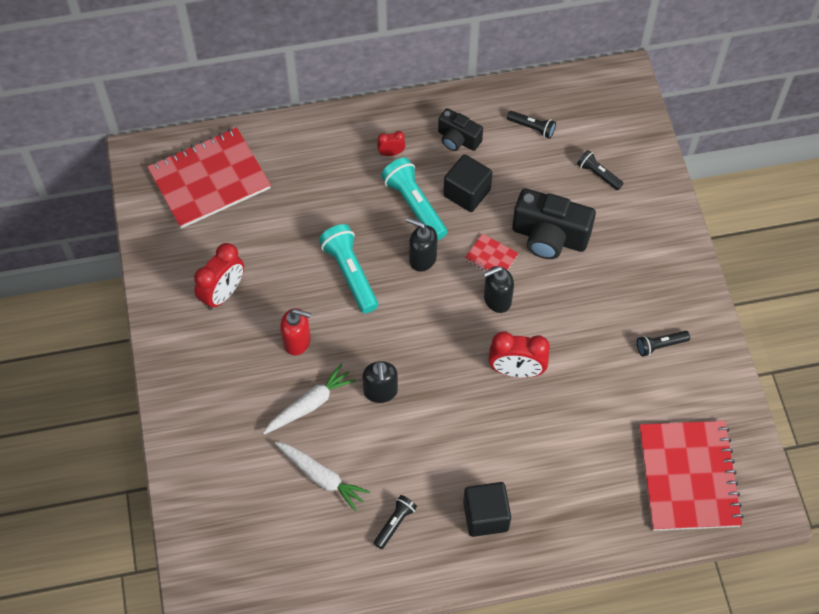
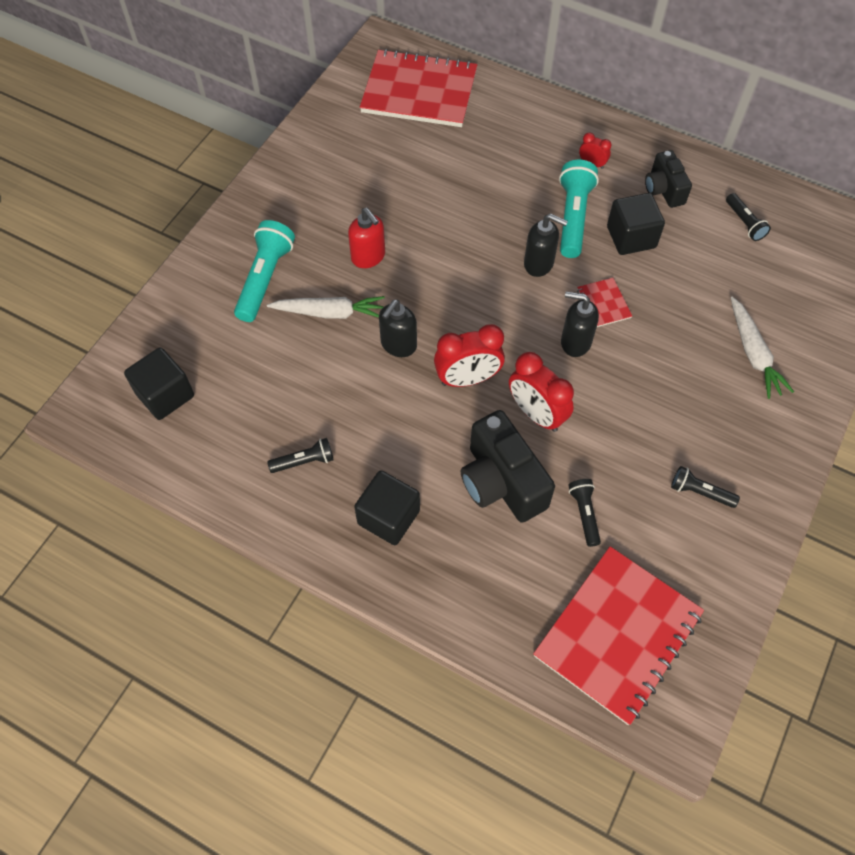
camera: 40 degrees right, 0 degrees up
red clock [194,243,244,310] -> red clock moved to [434,324,505,387]
white carrot [275,442,370,511] -> white carrot moved to [731,297,794,399]
turquoise flashlight [319,224,378,313] -> turquoise flashlight moved to [234,220,295,322]
black soap dispenser [406,218,437,272] -> black soap dispenser turned 135 degrees clockwise [524,213,568,277]
black camera [512,188,596,259] -> black camera moved to [461,410,555,523]
black flashlight [577,150,623,190] -> black flashlight moved to [568,479,601,547]
none -> black cube [124,348,194,420]

